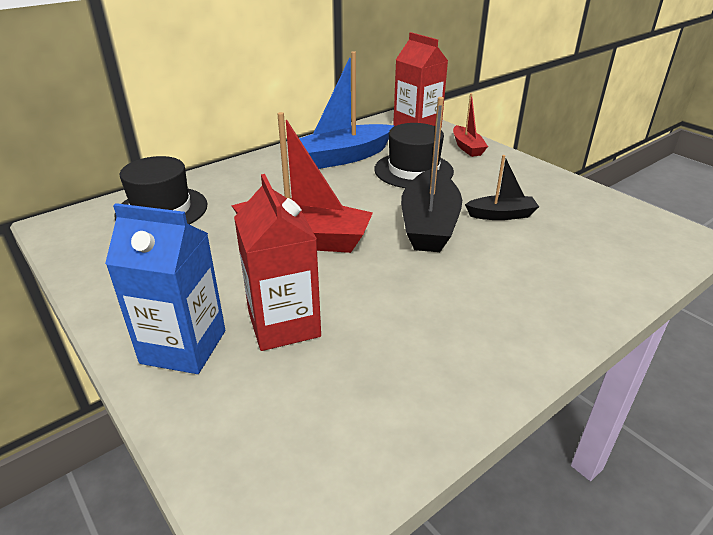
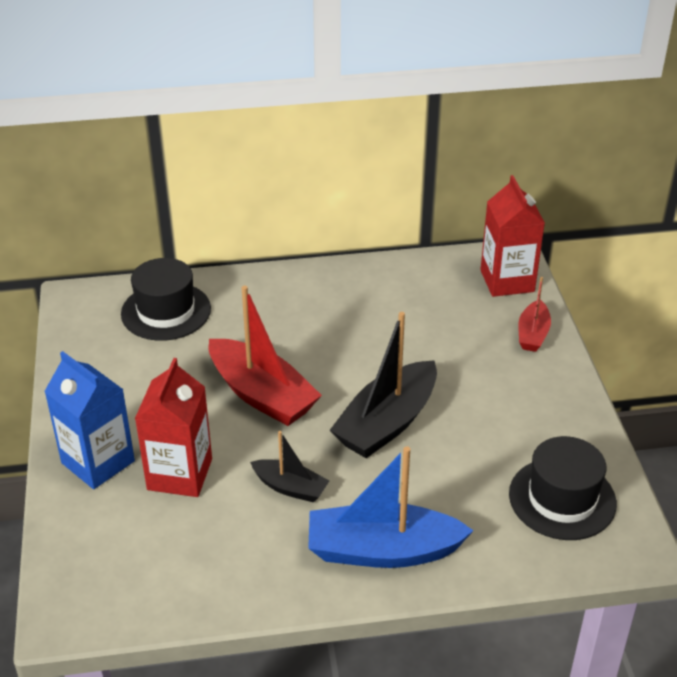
camera: 30 degrees right, 5 degrees up
blue boat [299,51,395,169] -> blue boat moved to [308,446,474,568]
black hat [374,123,454,188] -> black hat moved to [509,436,617,540]
black boat [465,155,539,220] -> black boat moved to [250,431,329,502]

